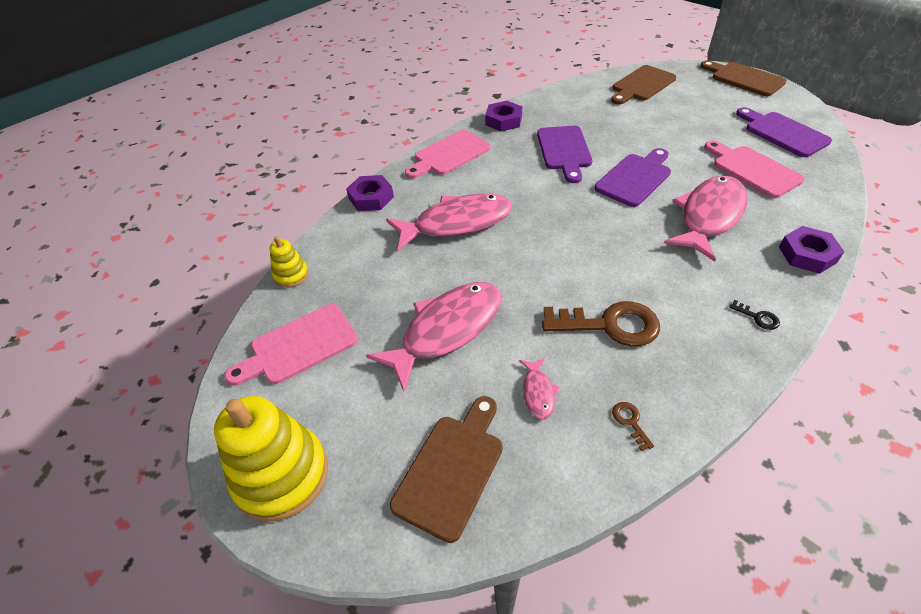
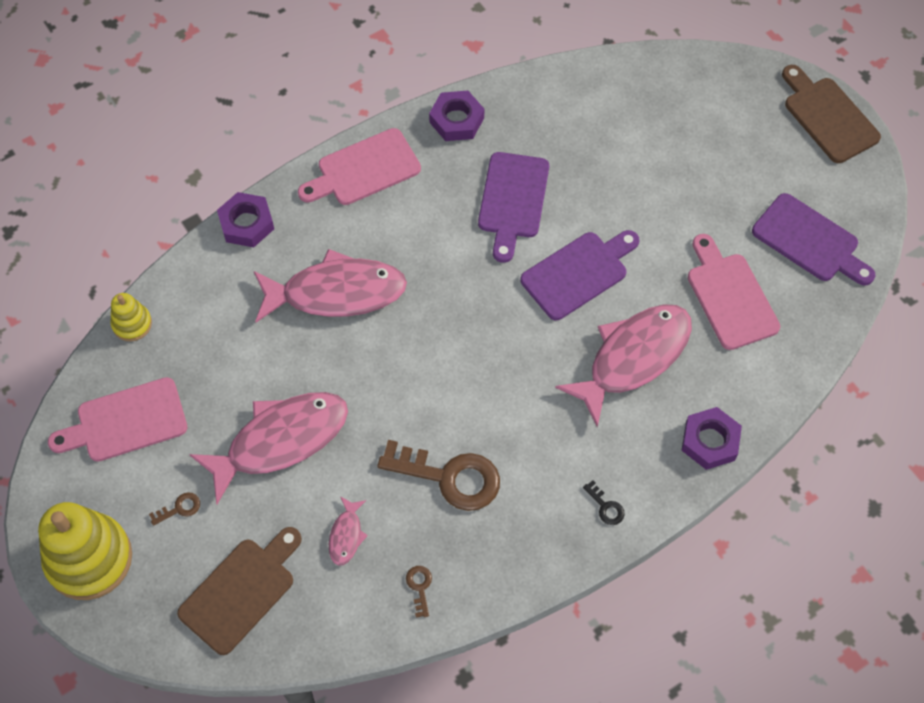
camera: 10 degrees right, 15 degrees up
brown cutting board [611,65,676,105] -> none
purple cutting board [736,107,832,157] -> purple cutting board turned 150 degrees clockwise [752,193,875,286]
none -> brown key [149,492,200,526]

